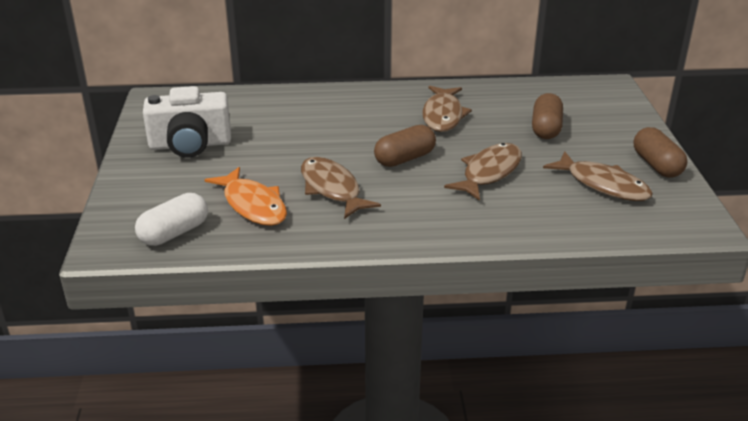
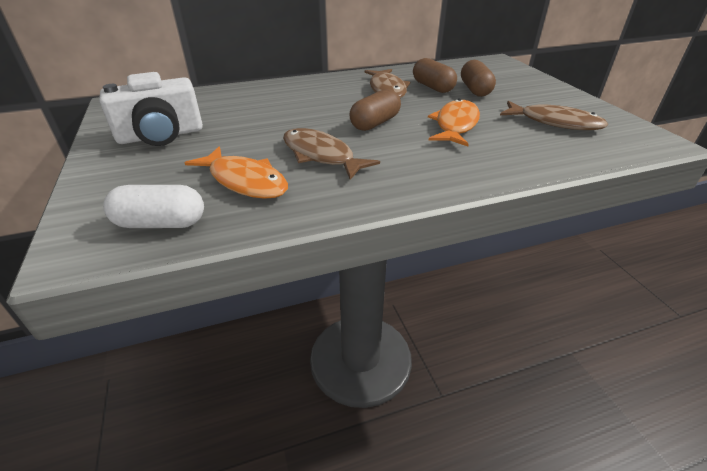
camera: 15 degrees left, 5 degrees up
white capsule [135,193,208,246] -> white capsule turned 60 degrees clockwise [103,185,204,228]
brown fish [444,143,522,201] -> orange fish [428,99,480,146]
brown capsule [634,127,687,178] -> brown capsule moved to [413,58,457,93]

